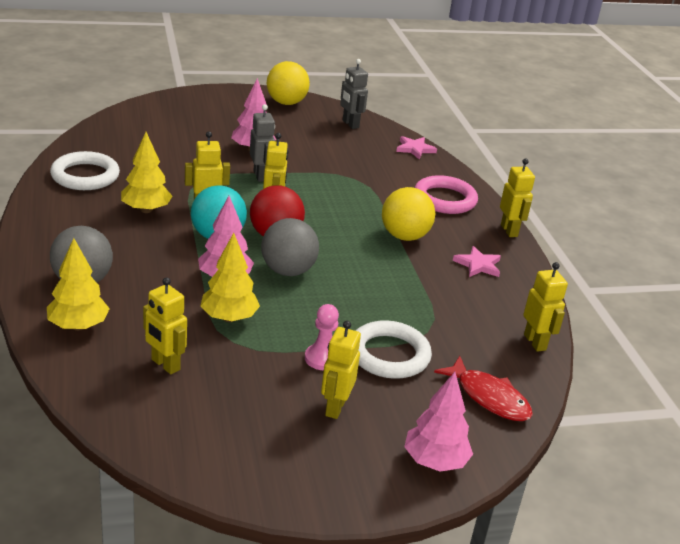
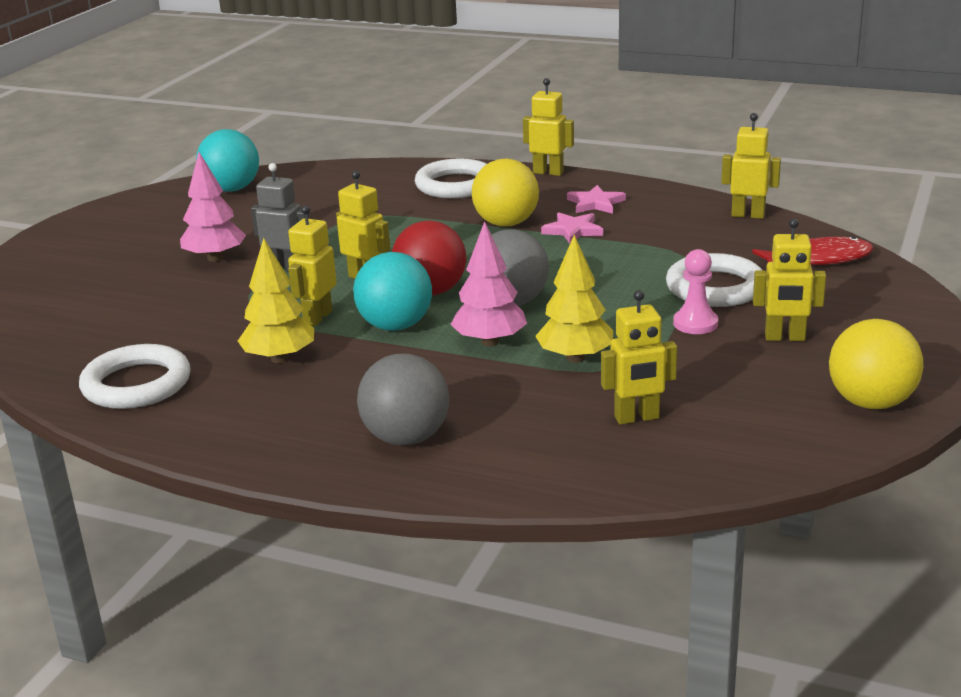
camera: 50 degrees left, 5 degrees down
yellow tree [47,238,110,331] -> none
yellow ball [267,61,310,105] -> yellow ball moved to [829,319,923,409]
yellow robot [321,321,361,419] -> yellow robot turned 45 degrees counterclockwise [753,218,826,341]
grey robot [340,59,368,129] -> turquoise ball [196,129,259,192]
pink star [396,136,437,159] -> pink star moved to [541,212,603,244]
pink tree [404,372,473,472] -> none
pink ring [414,175,478,214] -> white ring [415,158,487,198]

